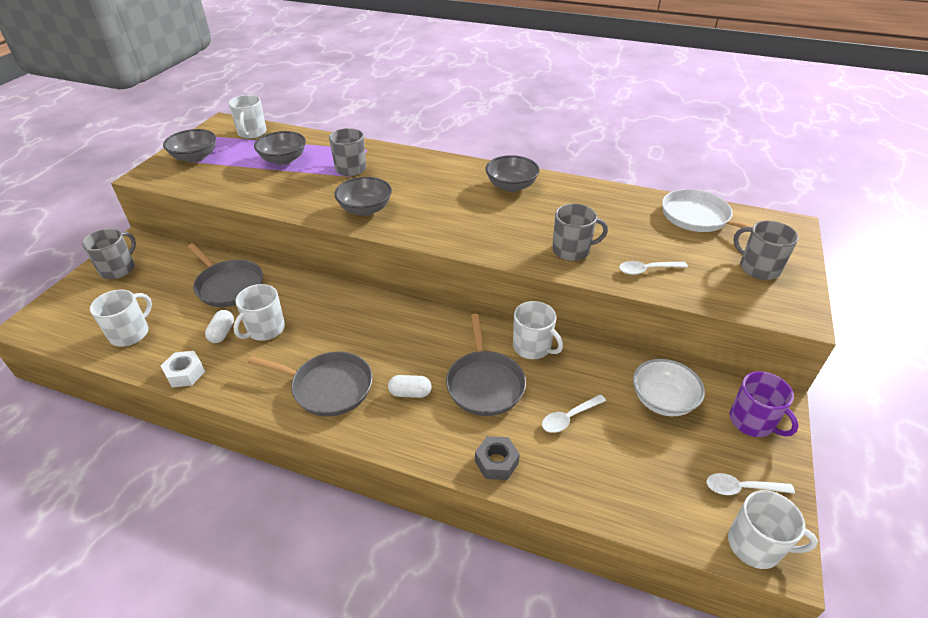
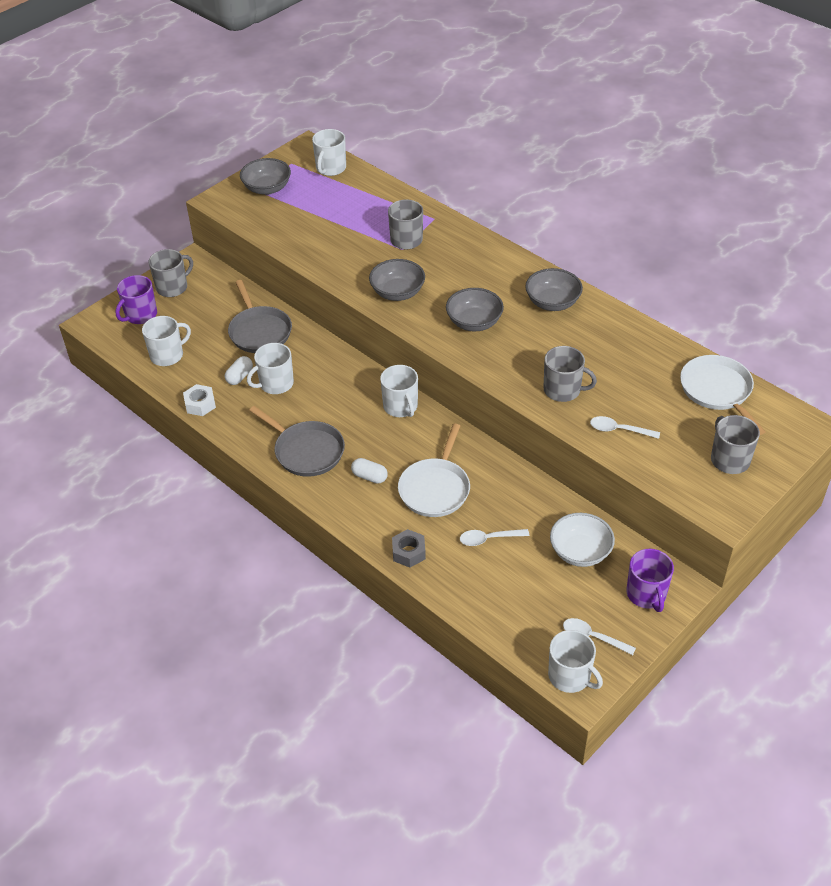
camera: 25 degrees right, 5 degrees up
grey bowl [254,131,306,165] -> grey bowl moved to [446,288,504,332]
grey pan [446,314,526,416] -> white pan [398,424,470,517]
white mug [513,301,563,359] -> white mug moved to [380,365,418,417]
none -> purple mug [115,275,157,324]

